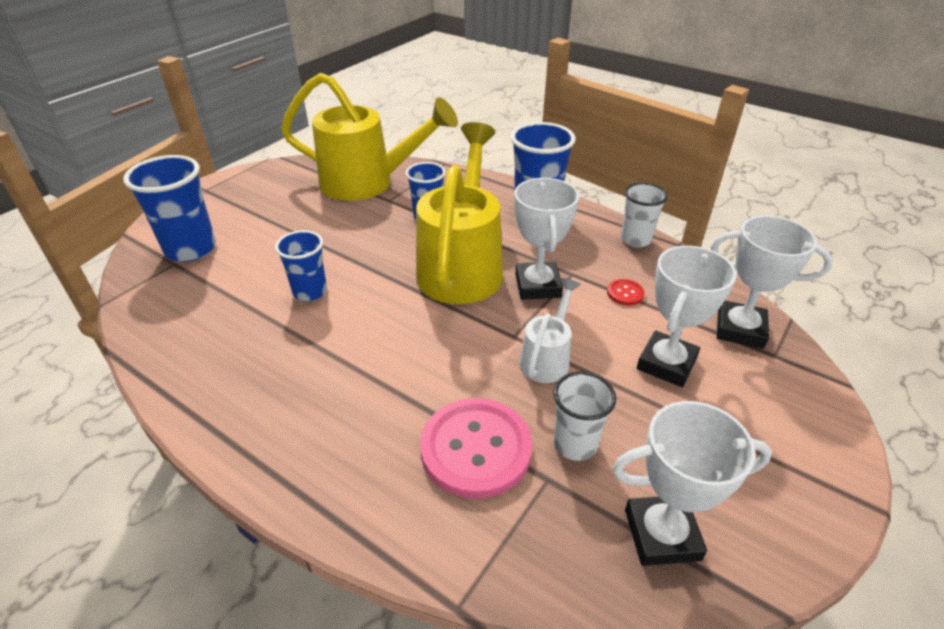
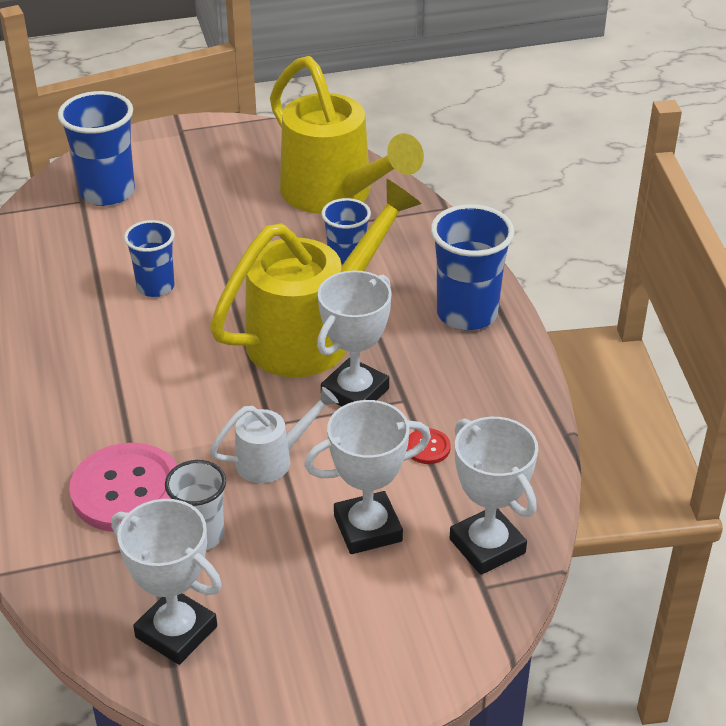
camera: 40 degrees right, 0 degrees up
white cup [621,183,668,247] -> none

